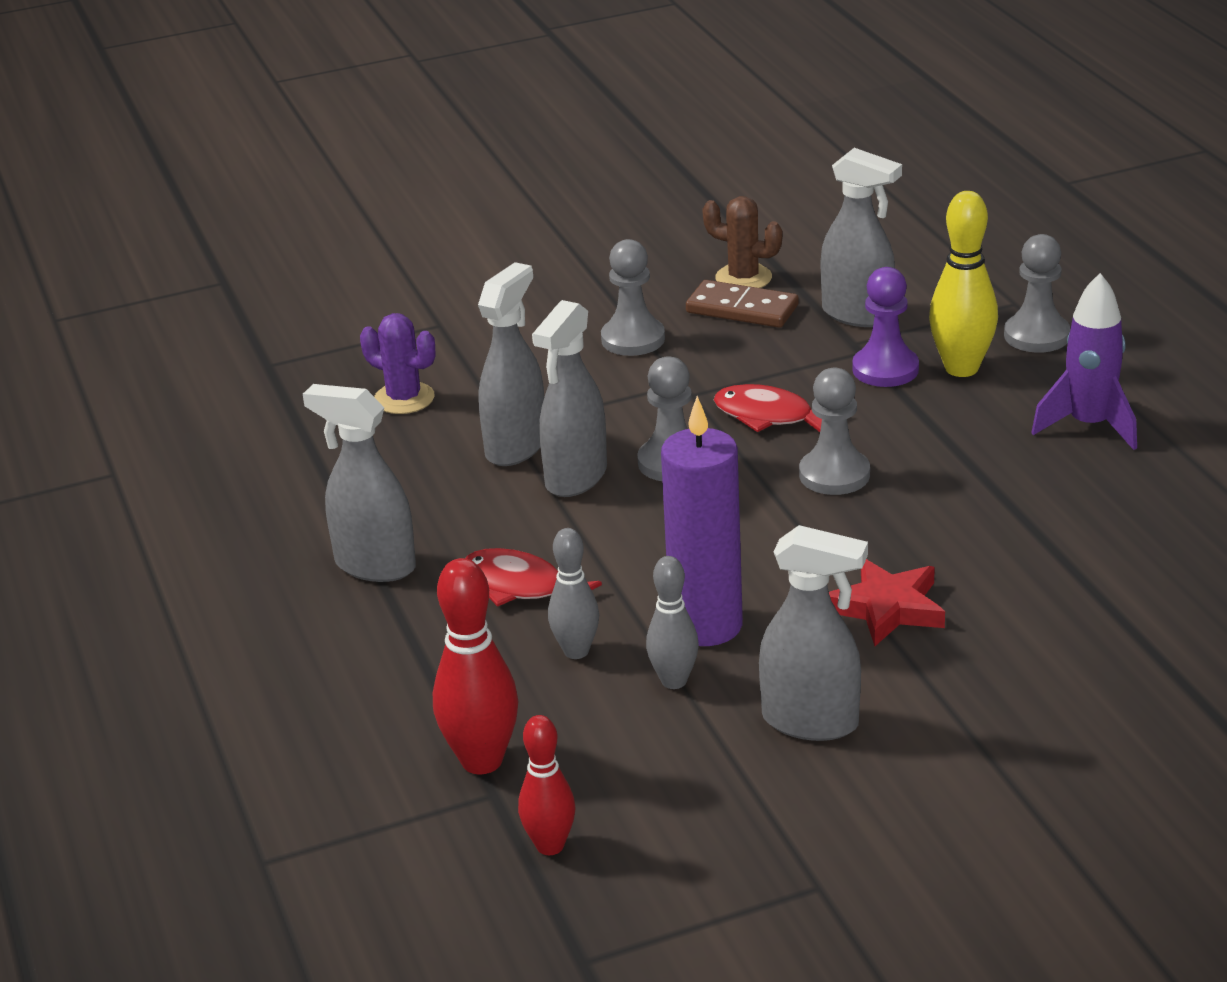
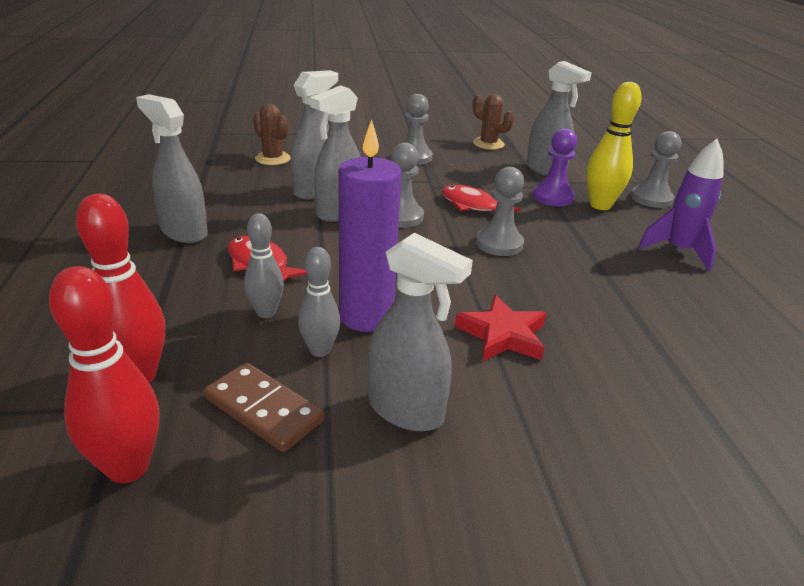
camera: 10 degrees right, 0 degrees up
purple cactus [360,313,435,414] -> brown cactus [253,104,291,165]
red bowling pin [518,715,575,855] -> red bowling pin [49,266,159,483], size x1.56
brown domino [686,280,799,328] -> brown domino moved to [204,362,325,452]

